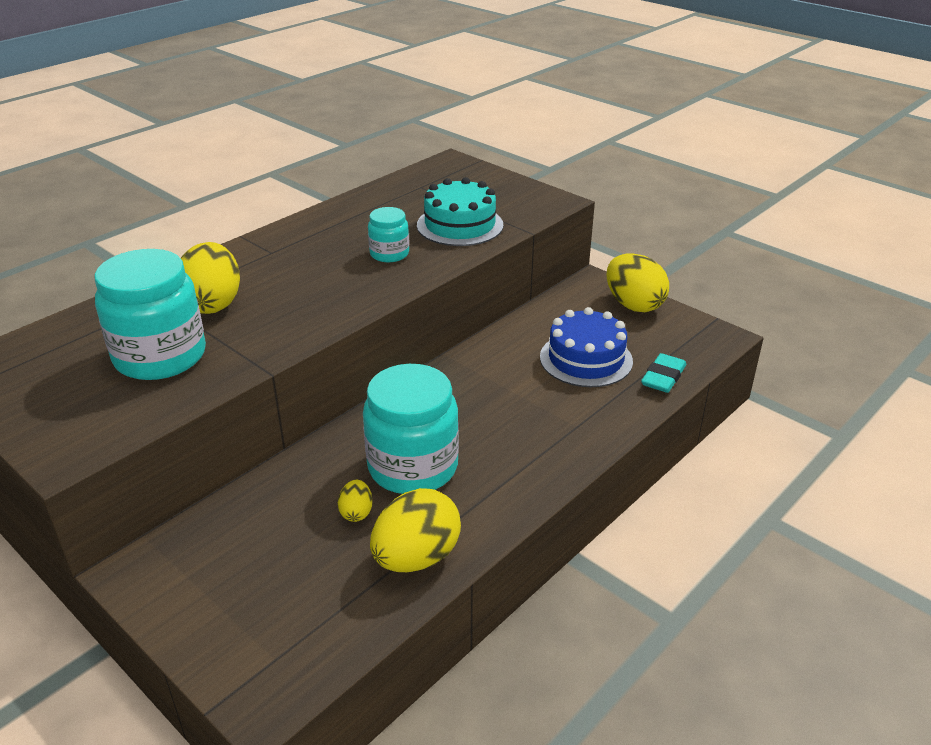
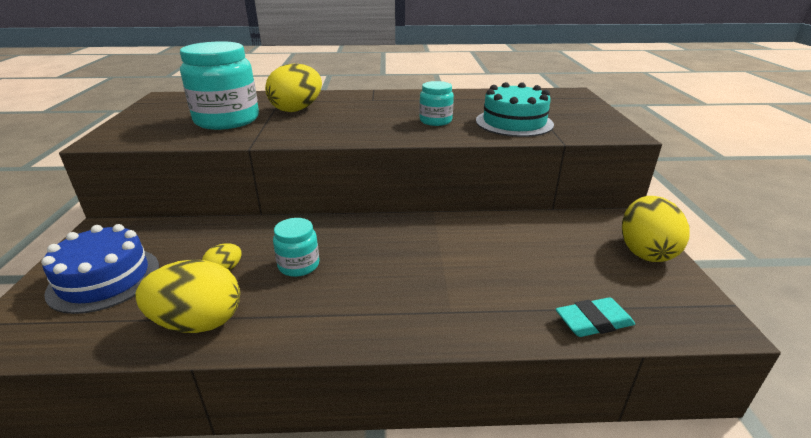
camera: 45 degrees right, 5 degrees down
turquoise jar [363,364,459,494] -> turquoise jar [273,218,319,277], size x0.51
blue cake [540,307,633,387] -> blue cake moved to [41,224,159,314]

